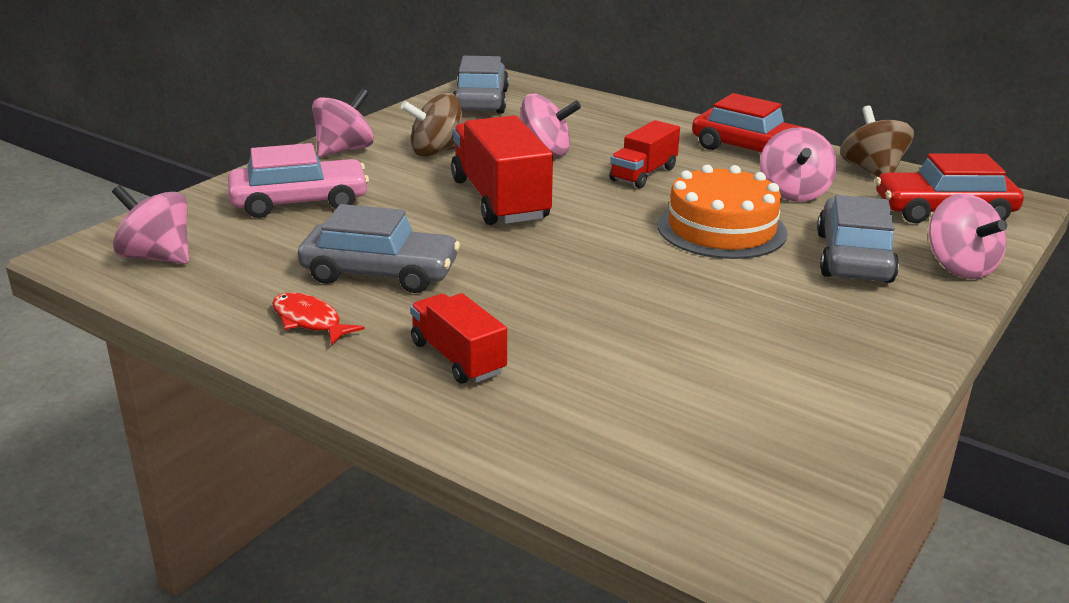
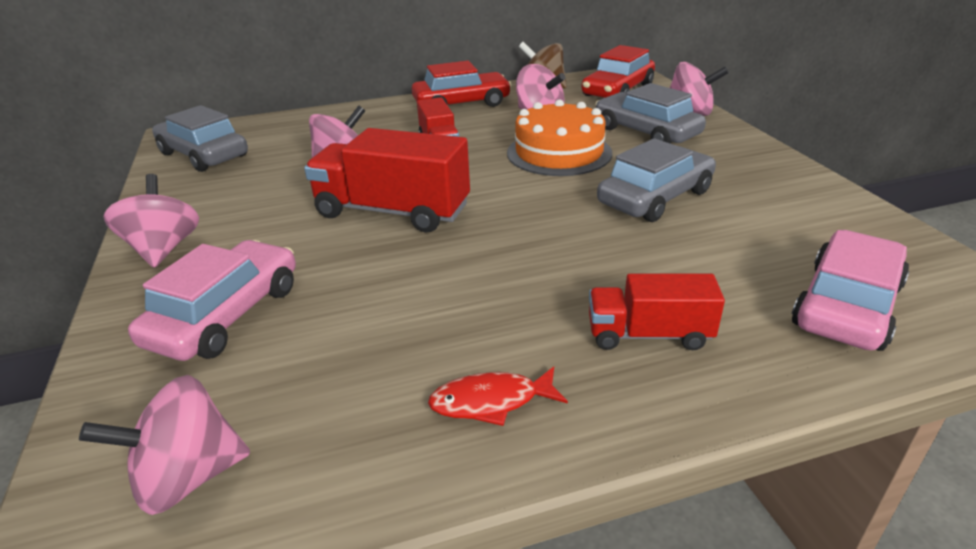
camera: 50 degrees left, 5 degrees up
grey car [298,204,460,293] -> grey car moved to [597,138,716,222]
brown spinning top [401,93,463,157] -> none
none -> pink car [792,230,909,351]

